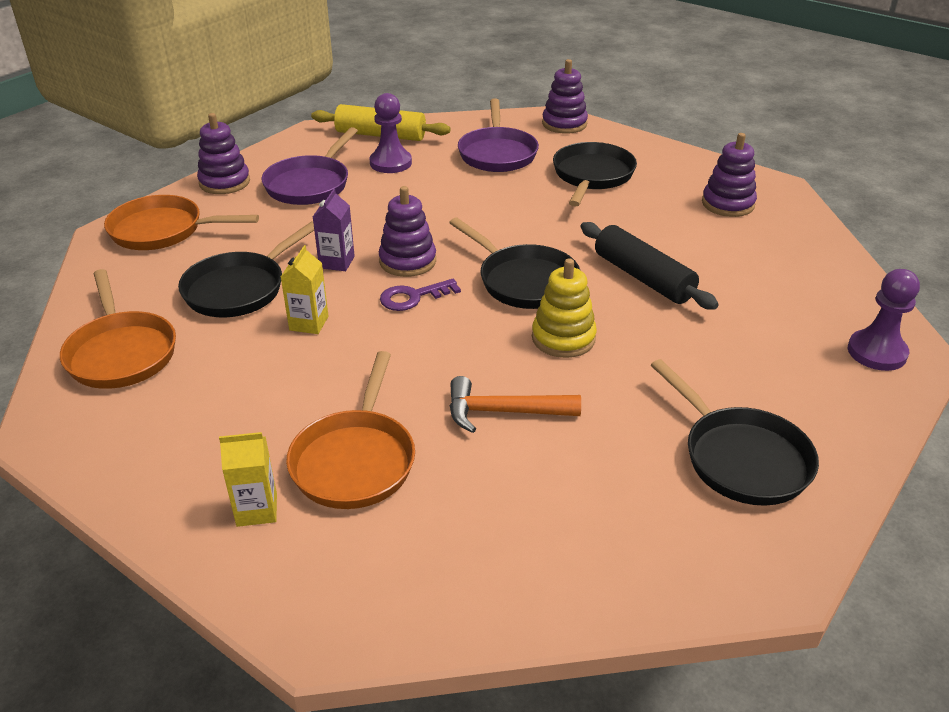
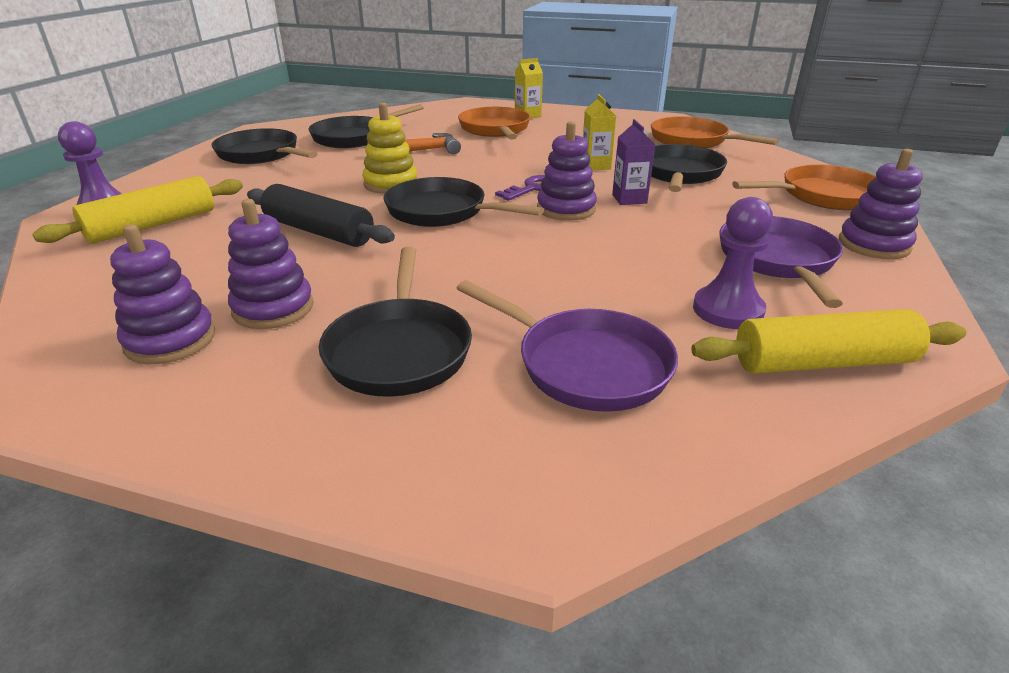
camera: 160 degrees right, 5 degrees down
purple pan [458,99,539,172] -> purple pan turned 150 degrees clockwise [457,280,678,412]
purple stacking toy [542,59,588,134] -> purple stacking toy moved to [228,199,314,329]
none -> yellow rolling pin [33,176,243,244]
none -> black pan [309,104,424,148]

